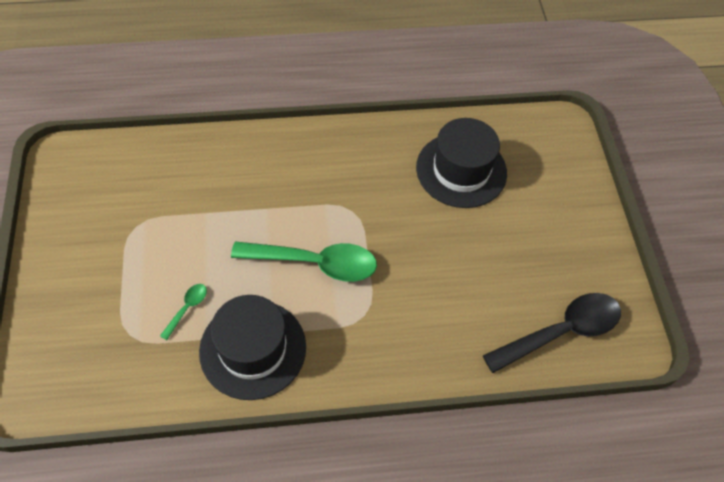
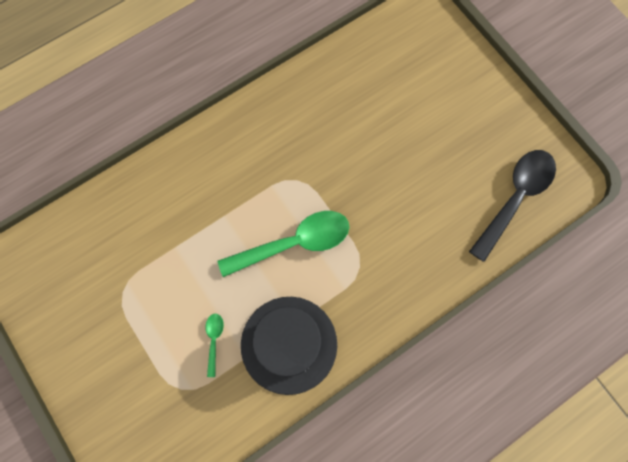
camera: 25 degrees left, 15 degrees up
black hat [416,118,507,208] -> none

